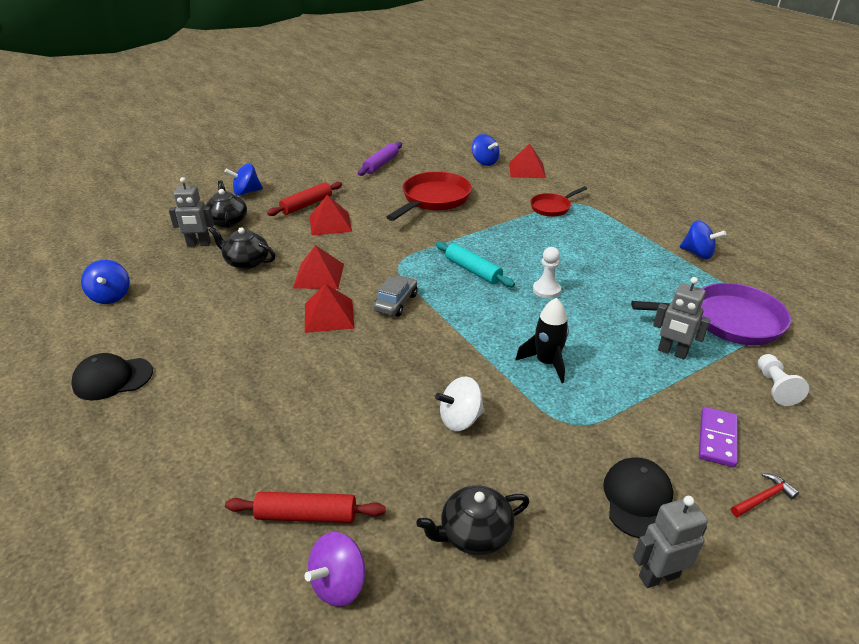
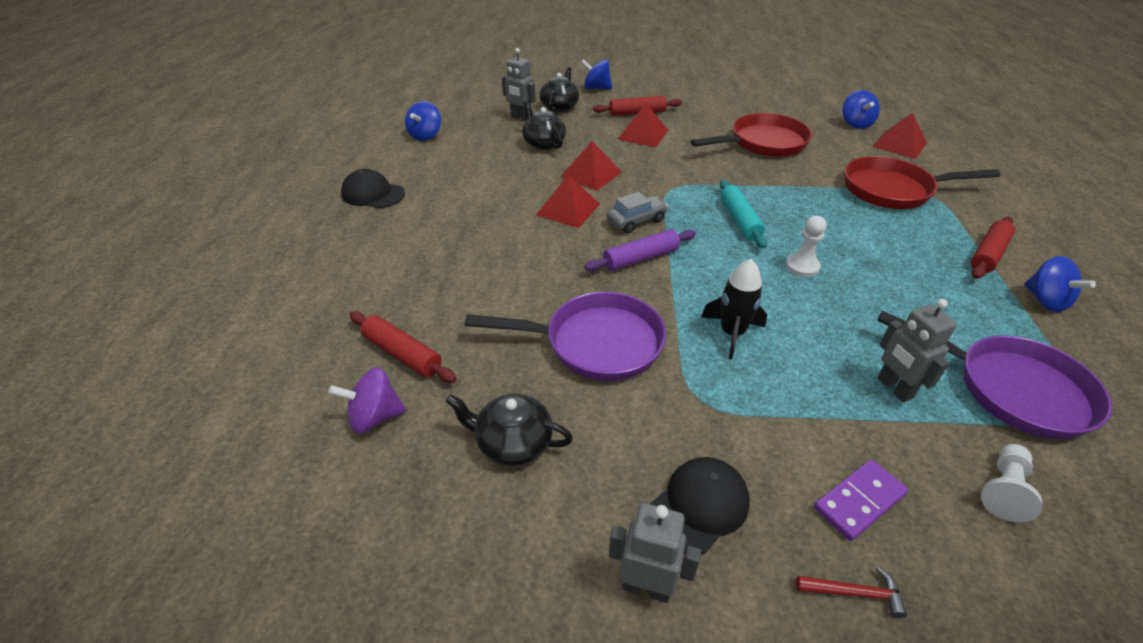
camera: 35 degrees right, 5 degrees up
purple rolling pin [358,142,402,176] -> purple rolling pin moved to [584,229,696,271]
white spinning top [435,377,485,431] -> purple pan [465,292,666,381]
red pan [530,186,587,217] -> red pan [845,156,1000,209], size x1.76
none -> red rolling pin [971,217,1015,279]

